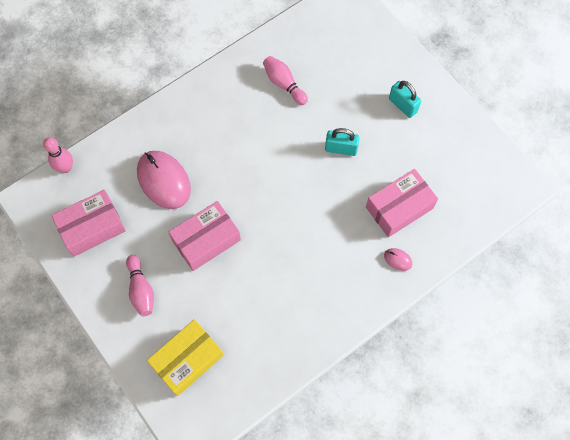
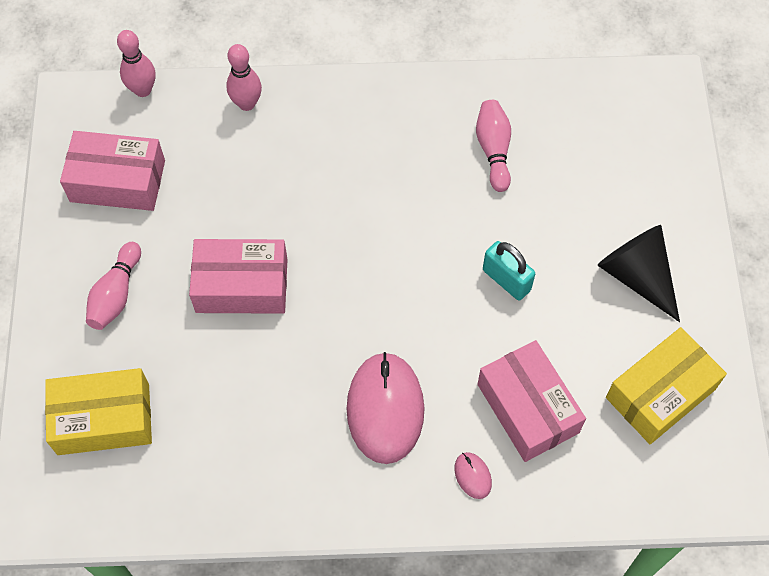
camera: 35 degrees right, 5 degrees down
pink mouse [137,151,191,209] -> pink mouse moved to [346,352,424,464]
pink box [366,169,438,237] -> pink box turned 60 degrees clockwise [477,340,586,462]
turquoise padlock [389,81,421,118] -> black cone [598,225,680,322]
none -> pink bowling pin [226,44,262,111]
none -> yellow box [606,327,727,444]

